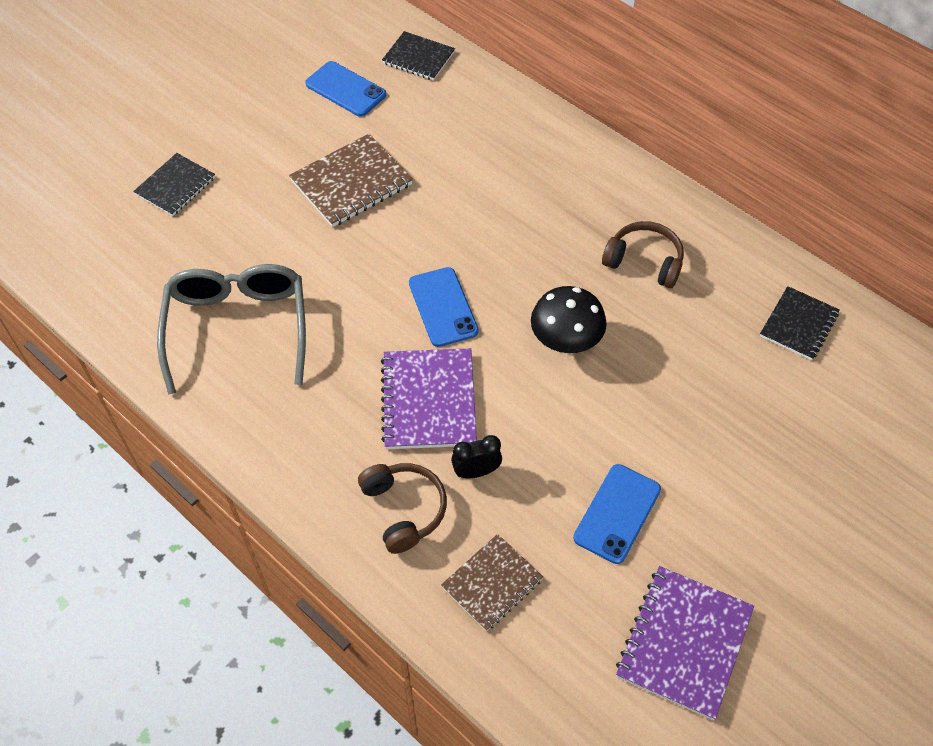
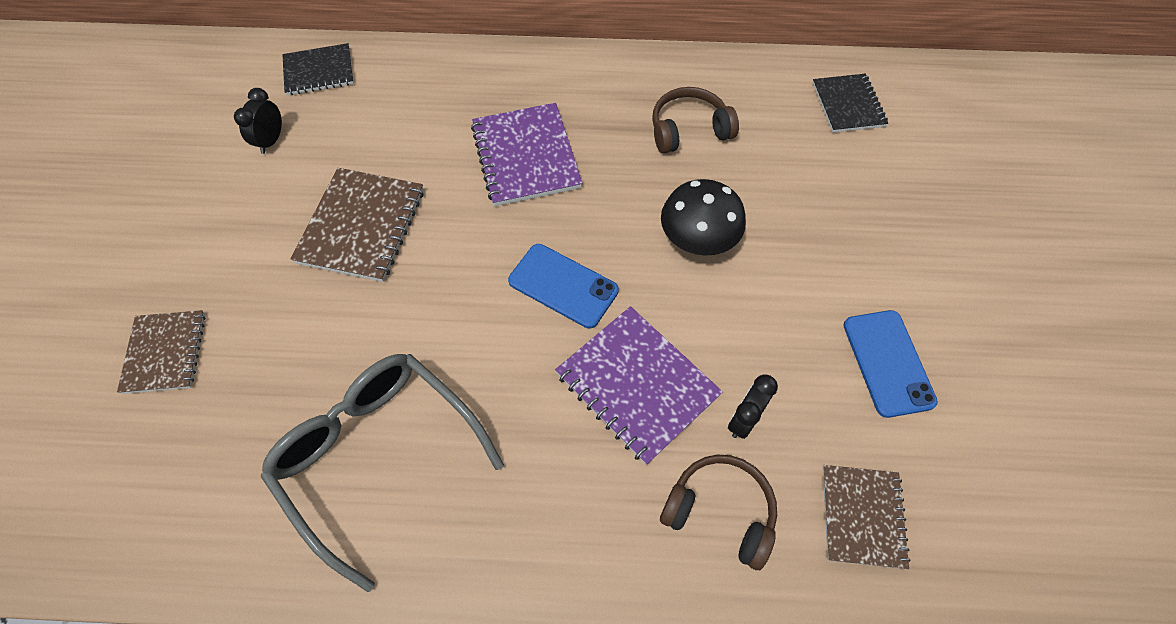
camera: 40 degrees left, 5 degrees up
black notebook [133,153,215,216] -> brown notebook [117,310,206,394]
blue phone [305,61,386,117] -> black clock [234,88,282,154]
purple notebook [616,566,754,720] -> purple notebook moved to [471,103,583,206]

